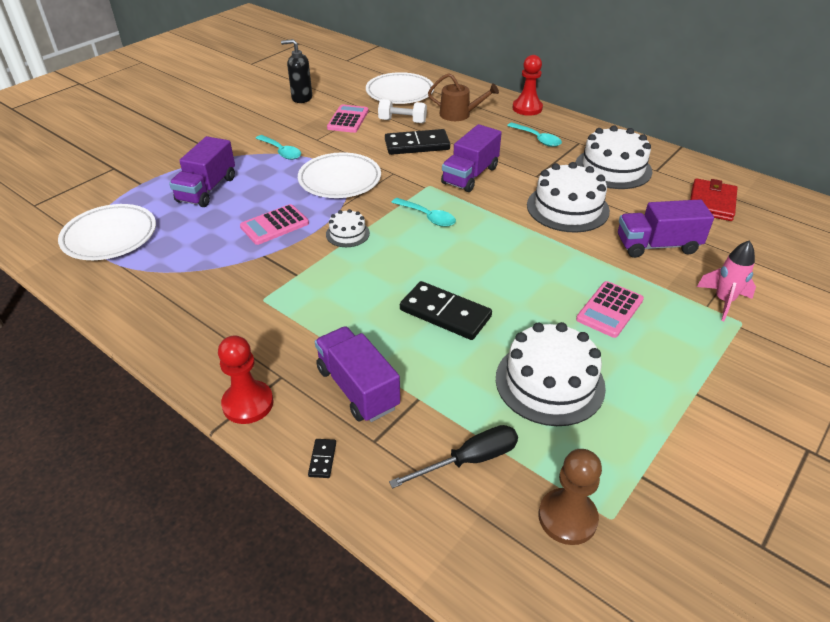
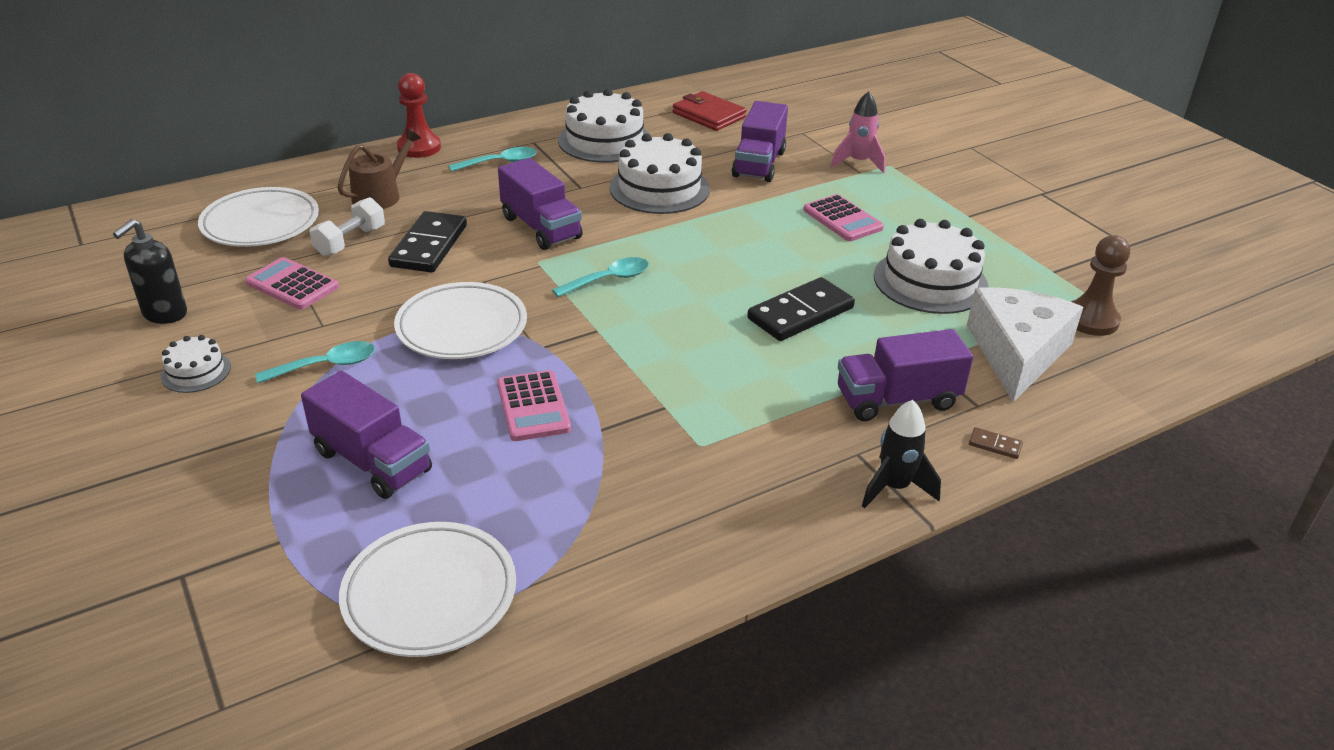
camera: 70 degrees left, 5 degrees down
red pawn [218,335,273,424] -> black rocket [862,400,941,508]
black domino [308,439,336,478] -> brown domino [969,427,1023,459]
white cake [326,209,370,247] -> white cake moved to [161,335,231,393]
black screwdriver [389,425,518,488] -> white cheese [967,287,1083,402]

